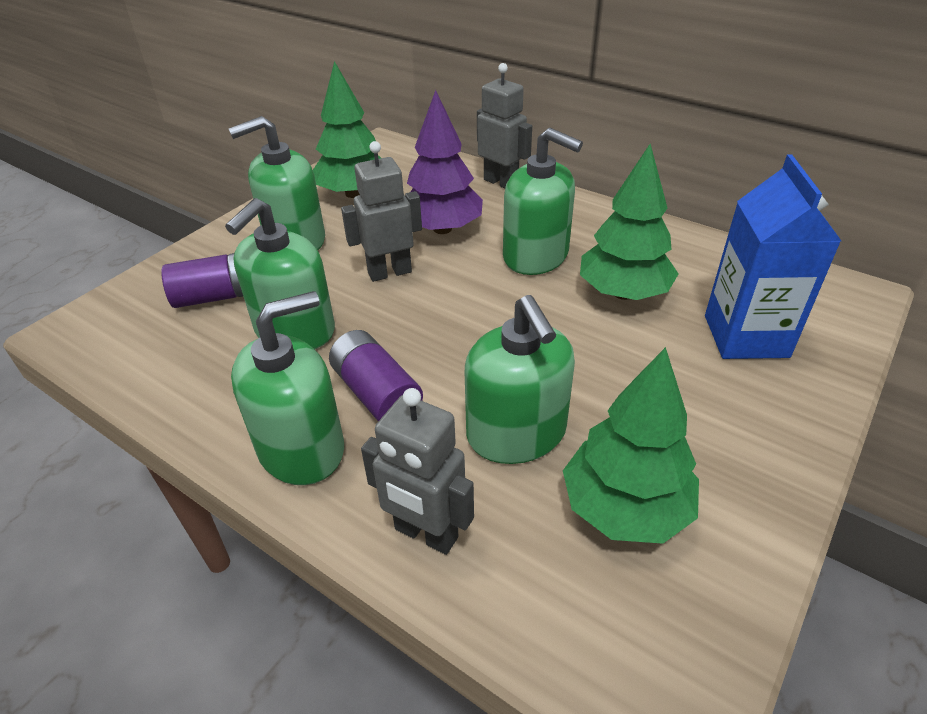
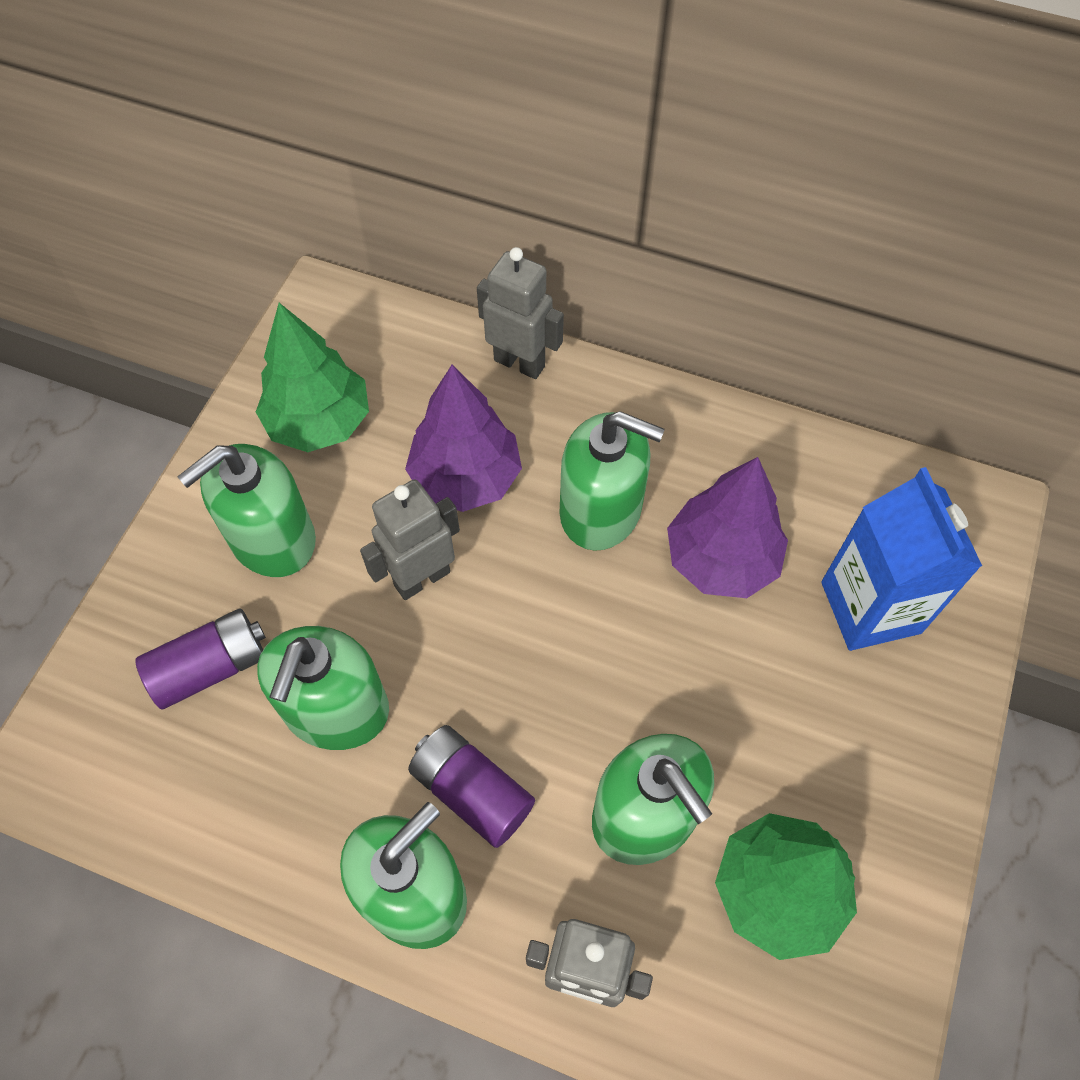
camera: 15 degrees left, 20 degrees up
green tree [580,144,679,300] -> purple tree [667,457,788,598]

